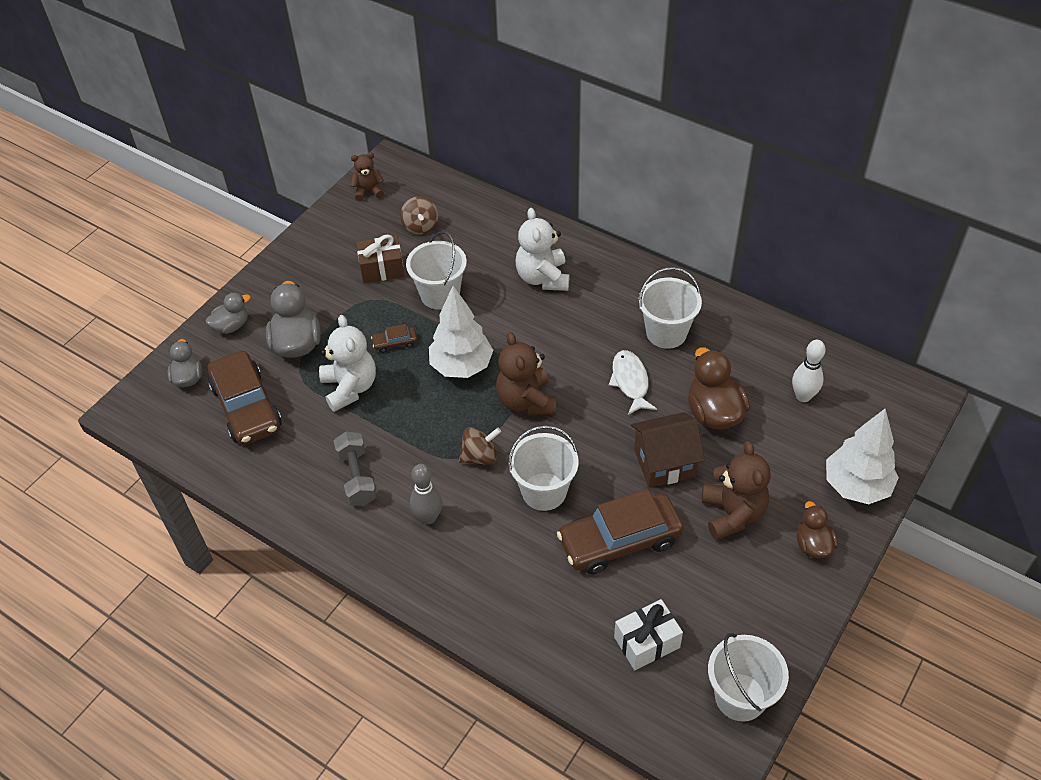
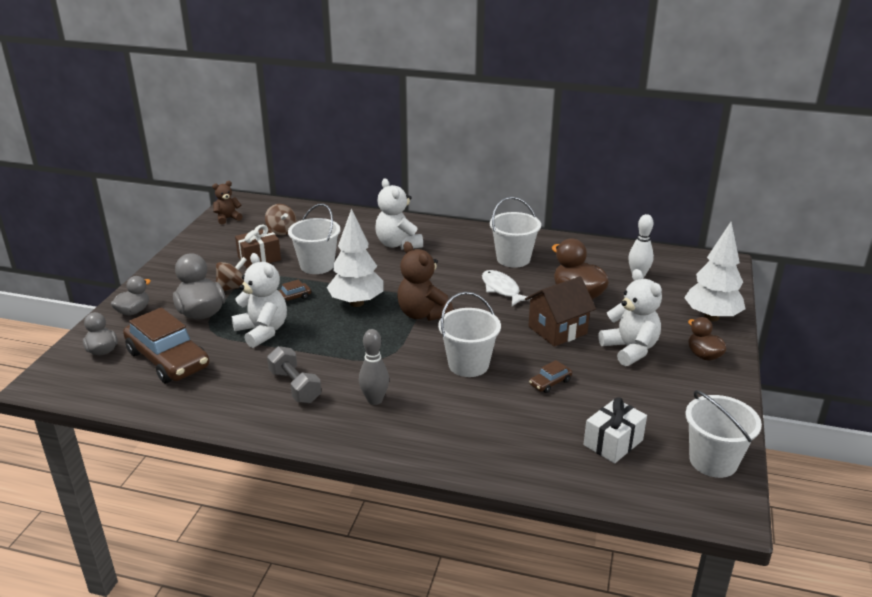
camera: 20 degrees left, 20 degrees down
brown spinning top [459,427,501,465] -> brown spinning top moved to [216,257,247,291]
brown car [557,489,684,574] -> brown car [529,360,572,393], size x0.42
brown teddy bear [702,441,771,540] -> white teddy bear [599,269,662,366]

